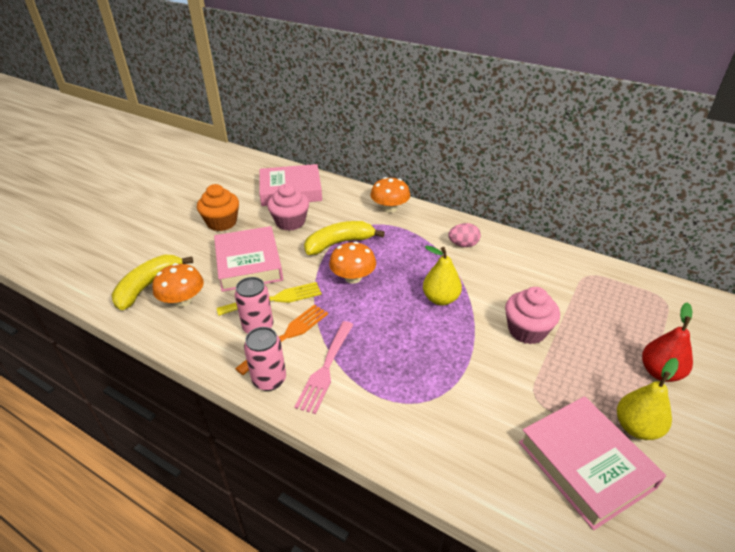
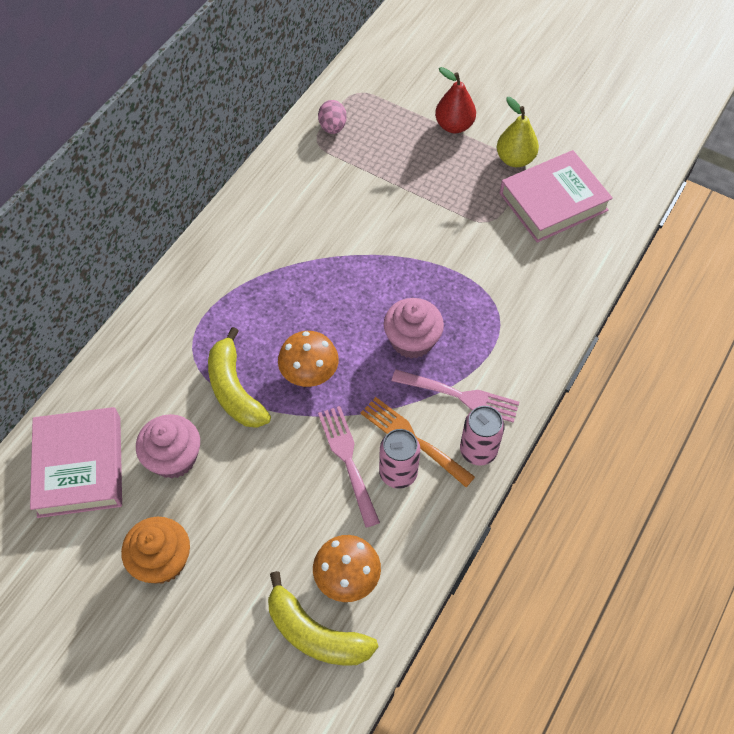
camera: 90 degrees left, 20 degrees up
pink book [214,226,283,292] -> none
yellow fork [217,282,322,316] -> pink fork [318,406,380,528]
orange mushroom [370,177,410,213] -> none
yellow pear [423,245,462,305] -> none
pink egg [448,223,481,247] -> pink egg moved to [318,100,347,134]
pink cupcake [505,287,560,344] -> pink cupcake moved to [384,298,444,359]

